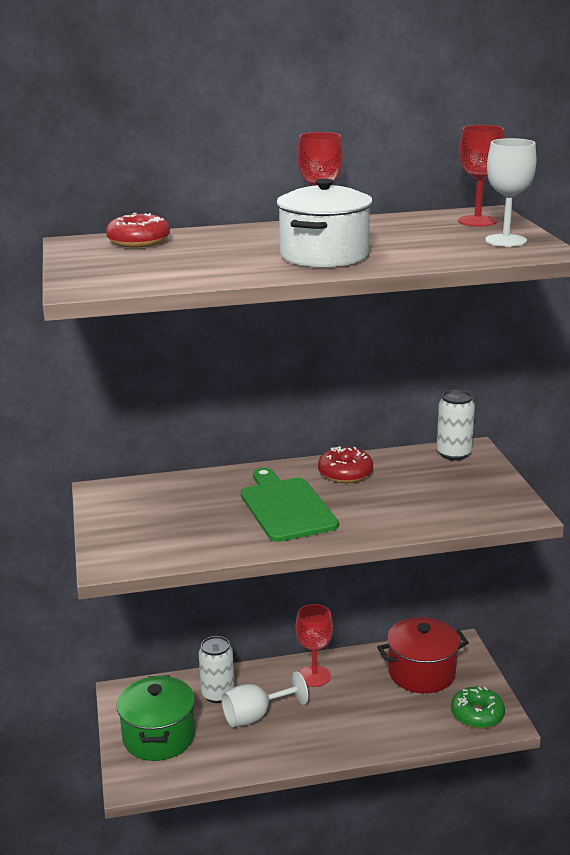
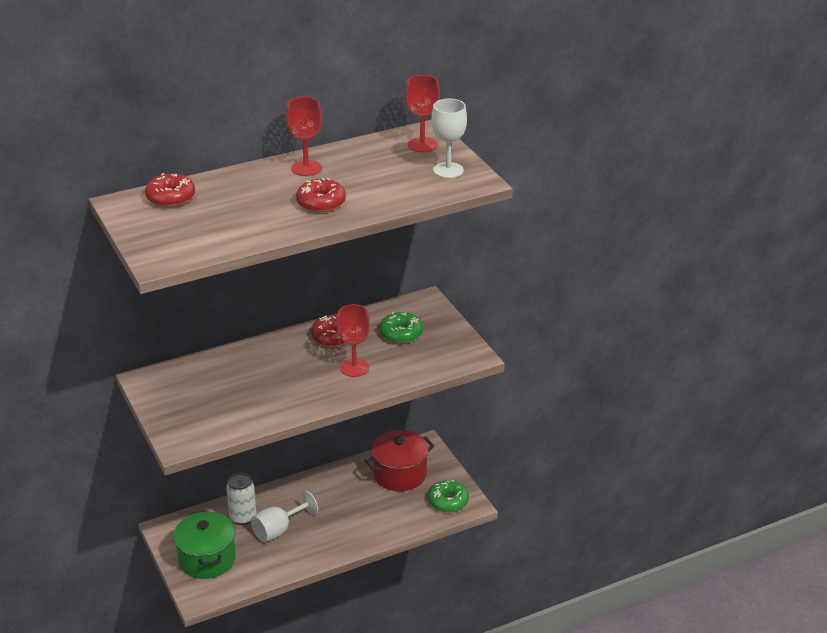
camera: 15 degrees left, 10 degrees up
green cutting board [241,468,339,542] -> none
white pot [276,179,373,268] -> red donut [296,178,346,213]
red goblet [295,604,333,687] -> red goblet moved to [336,304,370,377]
white can [437,390,475,461] -> none
none -> green donut [379,312,423,344]

